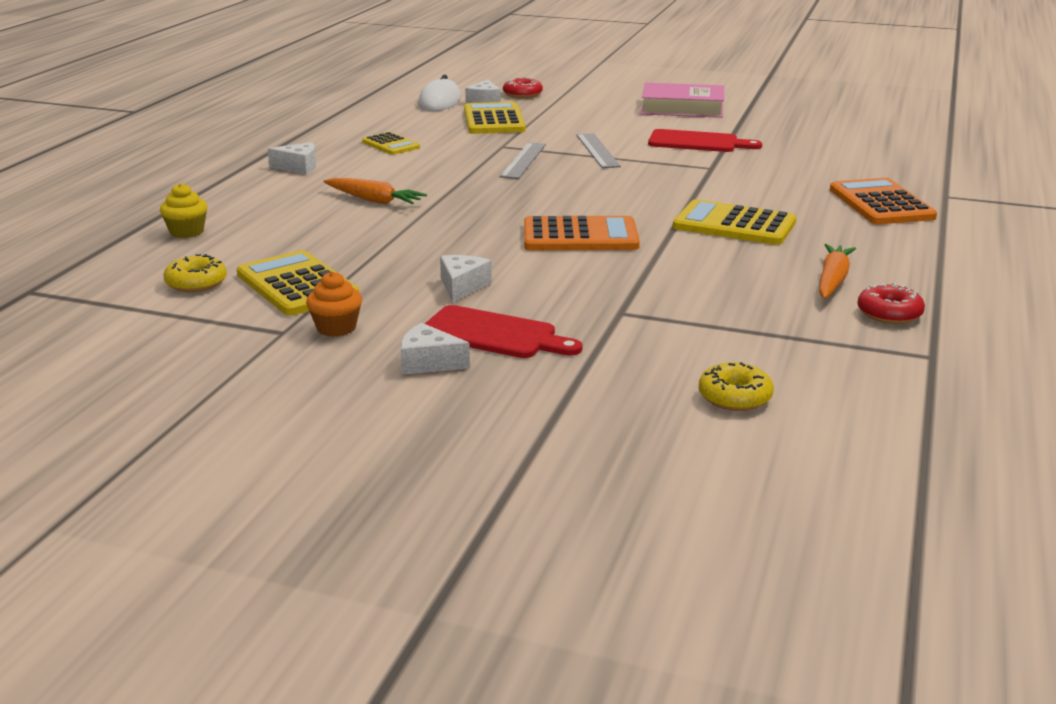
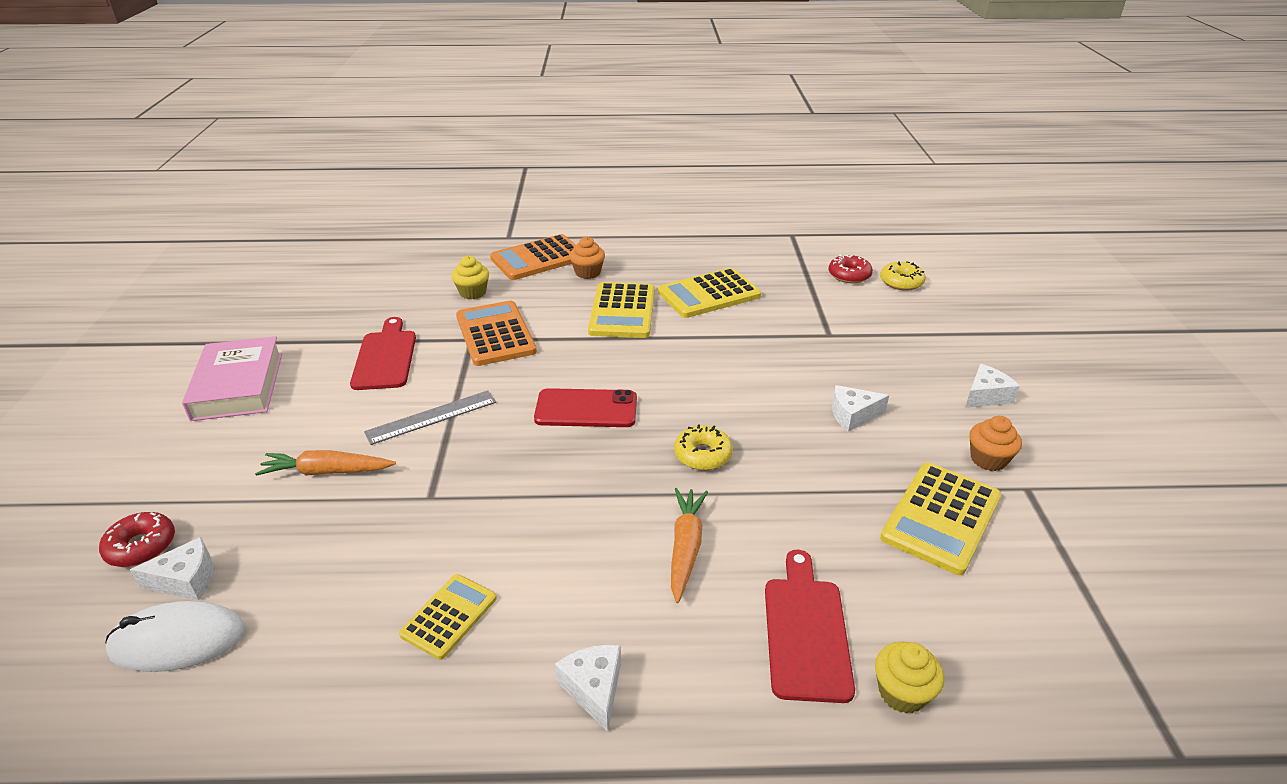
camera: 110 degrees left, 10 degrees up
yellow donut [163,254,227,292] -> yellow donut moved to [674,424,733,470]
white cheese [401,323,470,375] -> white cheese turned 120 degrees counterclockwise [965,364,1020,408]
red cutting board [425,305,583,358] -> red cutting board moved to [765,550,855,703]
yellow calculator [464,102,526,134] -> yellow calculator moved to [658,268,761,318]
grey ruler [500,142,546,179] -> none
orange calculator [524,216,640,250] -> orange calculator moved to [456,301,537,366]
orange carrot [819,244,856,299] -> orange carrot moved to [255,450,396,476]
red donut [857,283,925,324] -> red donut moved to [829,255,873,283]
none -> yellow cupcake [451,256,489,299]
none -> red phone [534,388,637,427]
none -> orange cupcake [569,237,605,279]

